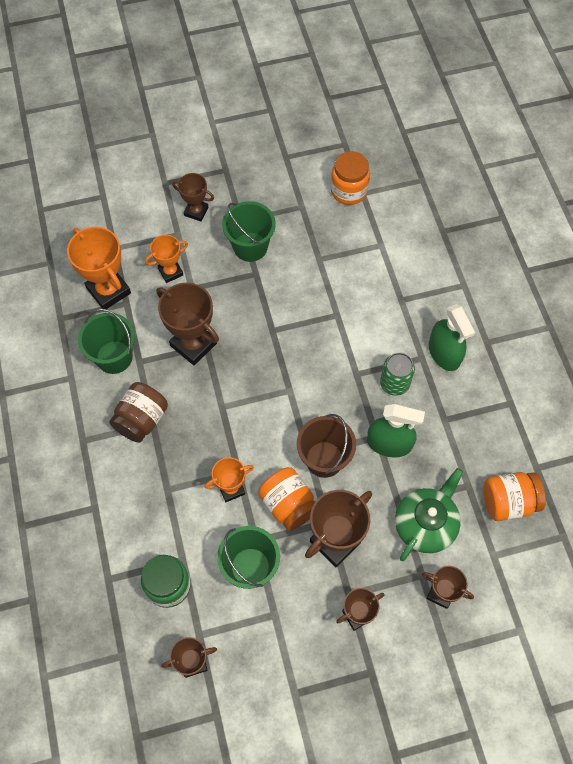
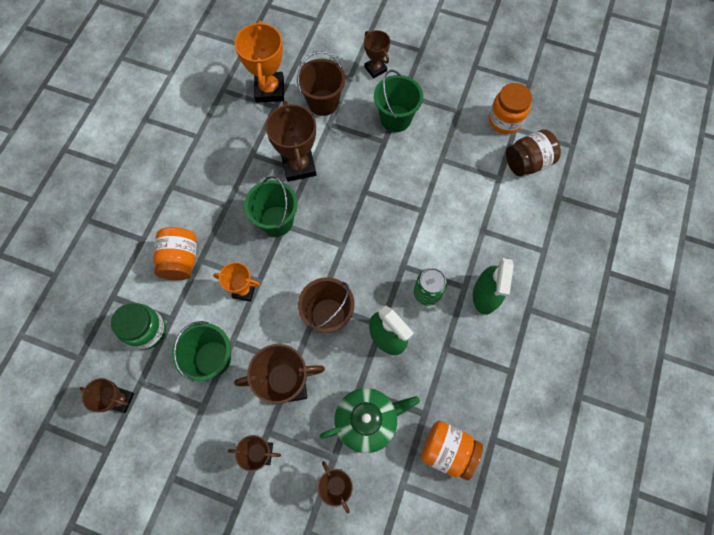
camera: 35 degrees right, 5 degrees up
green bucket [78,309,135,374] -> green bucket moved to [244,176,298,237]
brown jar [109,382,168,443] -> brown jar moved to [506,129,561,176]
orange trophy [145,235,188,283] -> brown bucket [297,51,346,116]
orange jar [258,467,315,531] -> orange jar moved to [153,227,197,280]

